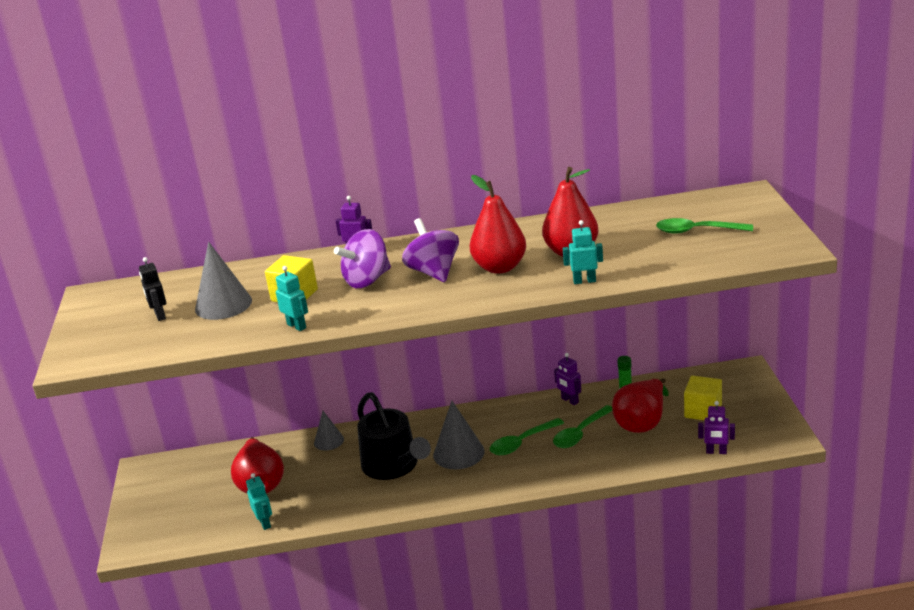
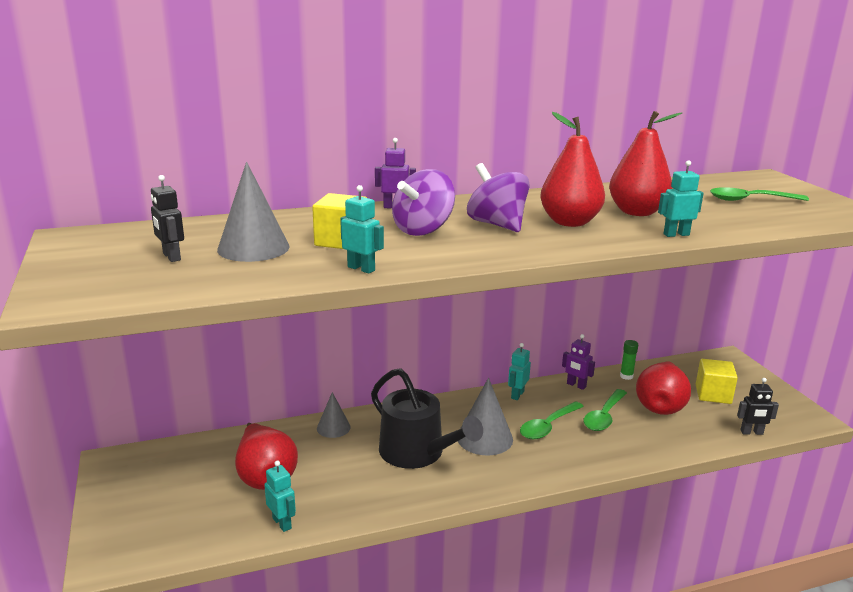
camera: 15 degrees left, 5 degrees down
purple robot [698,401,735,454] -> black robot [737,378,779,435]
none -> turquoise robot [508,343,531,400]

